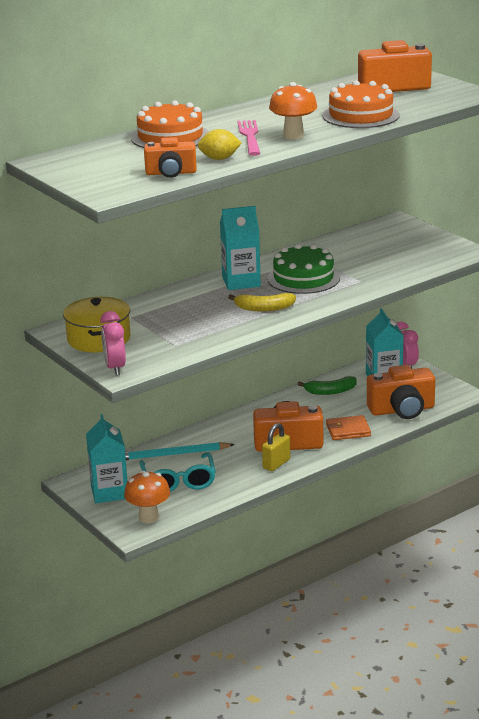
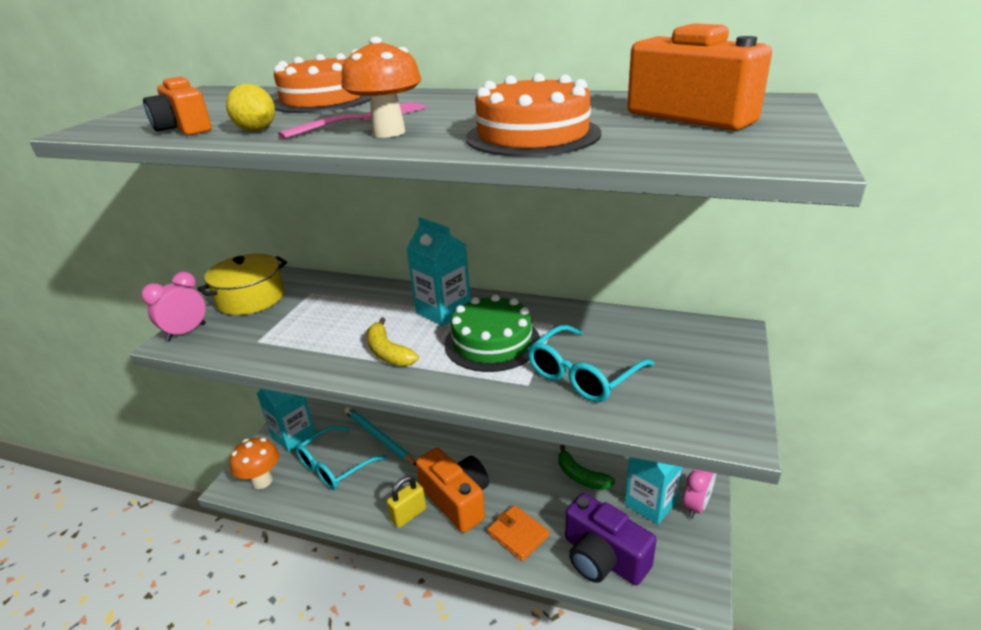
camera: 55 degrees right, 5 degrees up
yellow padlock [262,423,290,471] -> yellow padlock turned 45 degrees counterclockwise [387,476,426,528]
orange camera [367,365,435,419] -> purple camera [565,493,657,585]
none -> turquoise glasses [528,325,655,402]

